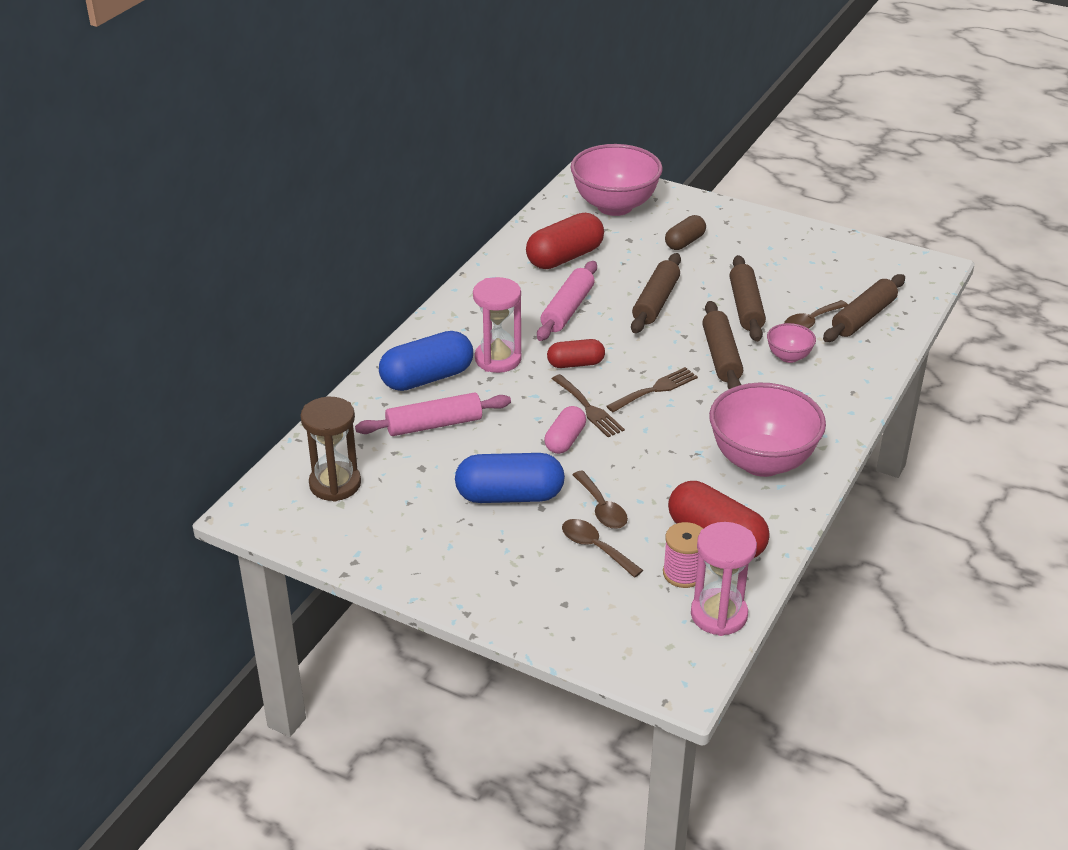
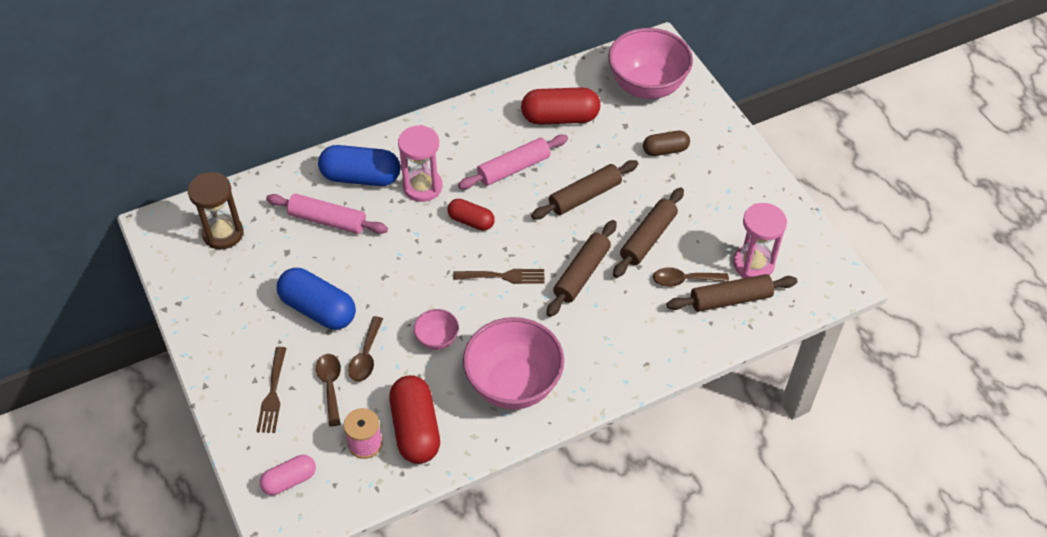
camera: 35 degrees right, 15 degrees up
pink capsule [544,406,586,454] -> pink capsule moved to [260,455,316,495]
brown fork [552,374,625,437] -> brown fork moved to [257,347,286,433]
pink hourglass [691,522,757,636] -> pink hourglass moved to [733,203,787,278]
pink bowl [767,323,816,363] -> pink bowl moved to [414,309,459,350]

